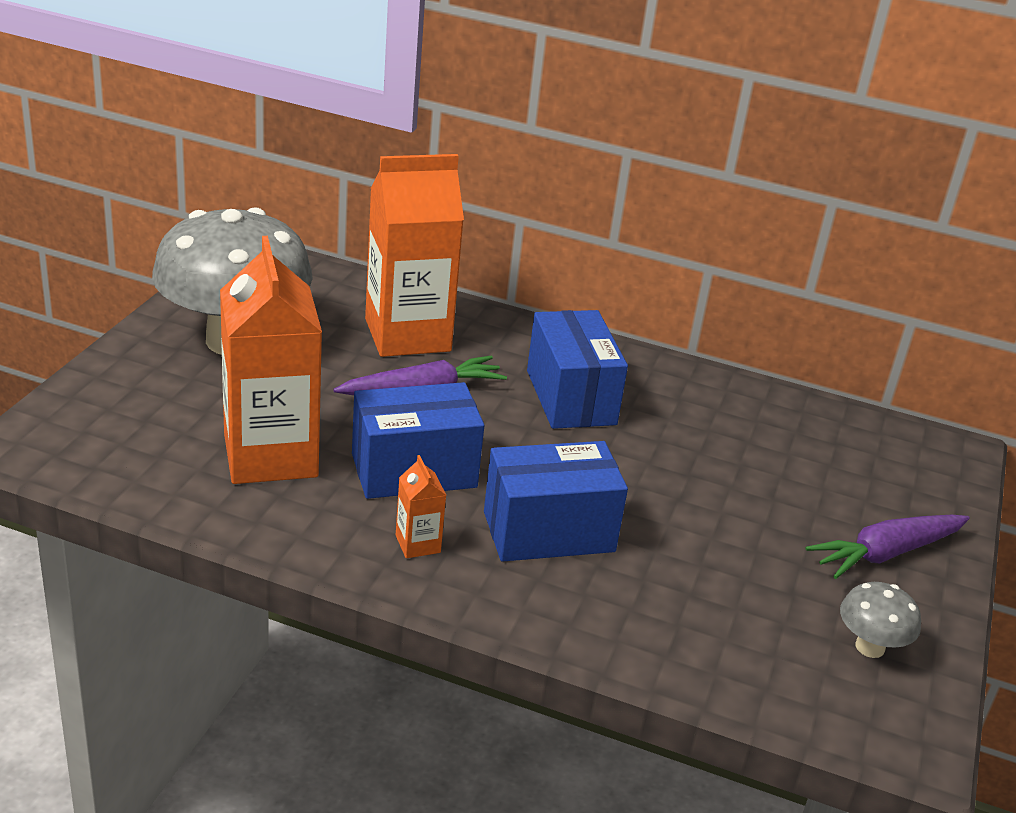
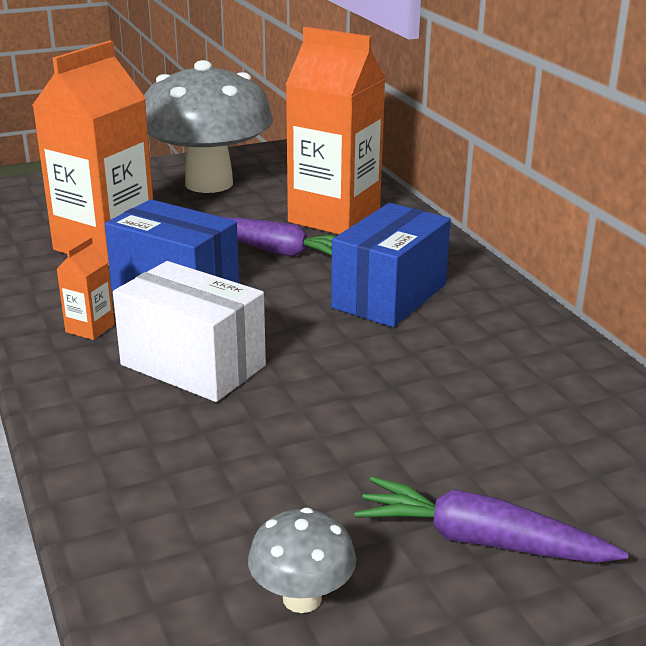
camera: 50 degrees right, 5 degrees down
blue box [484,441,628,562] -> white box [113,261,266,402]

